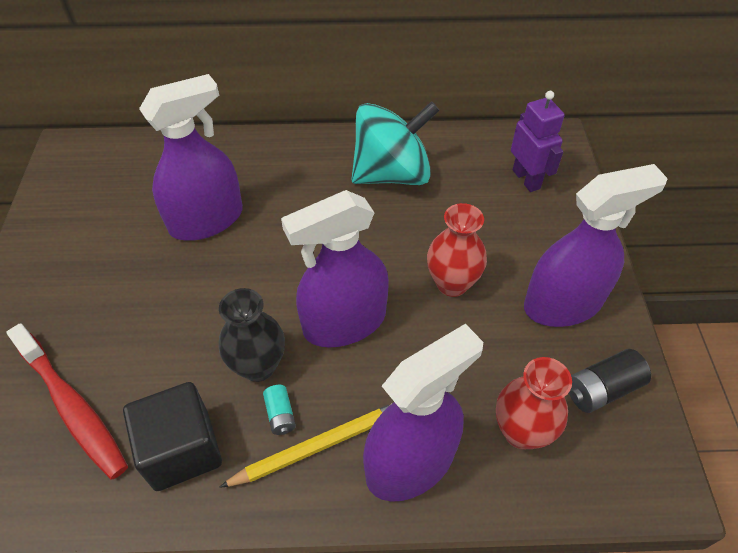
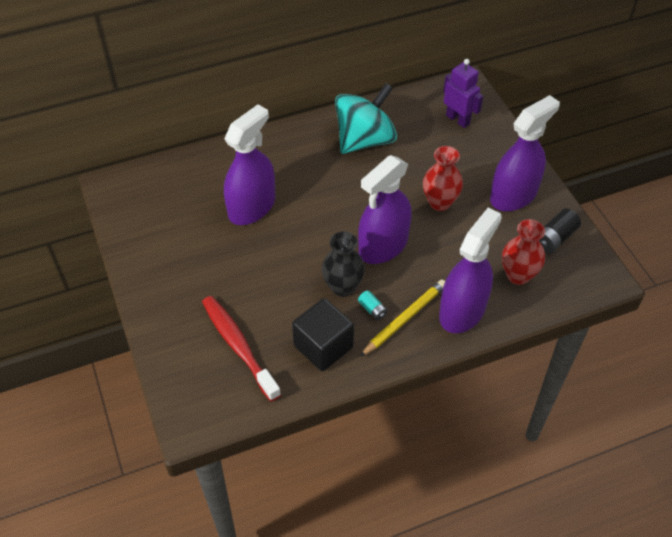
camera: 20 degrees left, 0 degrees up
red toothbrush [7,323,128,479] -> red toothbrush turned 150 degrees counterclockwise [202,296,281,402]

